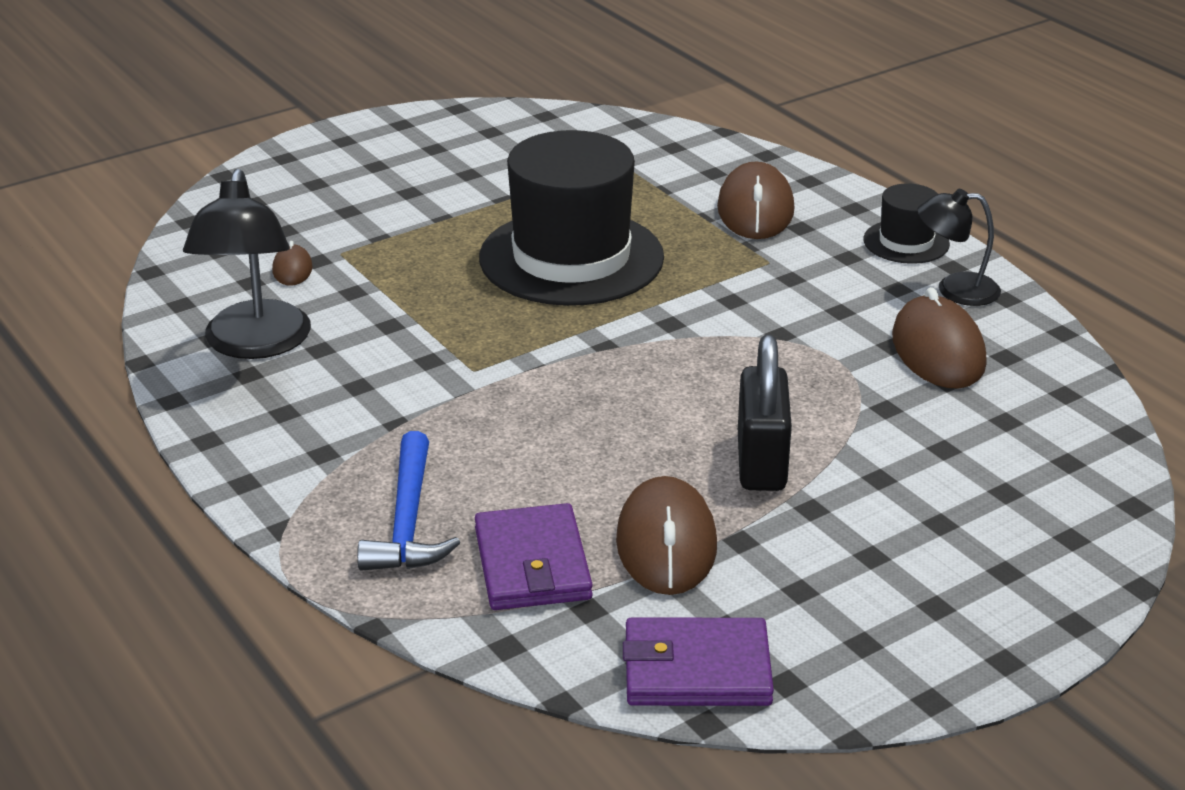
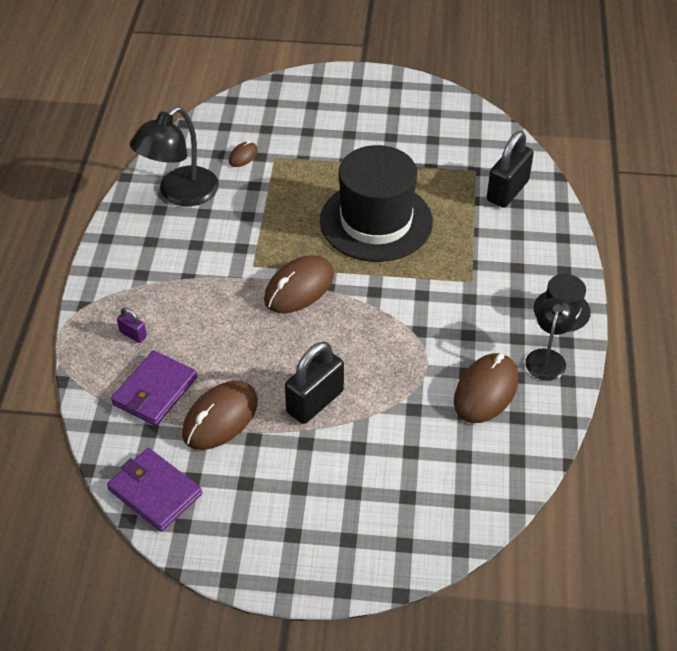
camera: 40 degrees right, 15 degrees up
blue hammer [357,431,460,571] -> purple padlock [117,307,147,343]
brown mouse [717,162,794,239] -> brown mouse moved to [264,255,334,313]
black lamp [917,189,1001,306] -> black lamp turned 60 degrees clockwise [525,297,576,380]
none -> black padlock [487,131,534,208]

